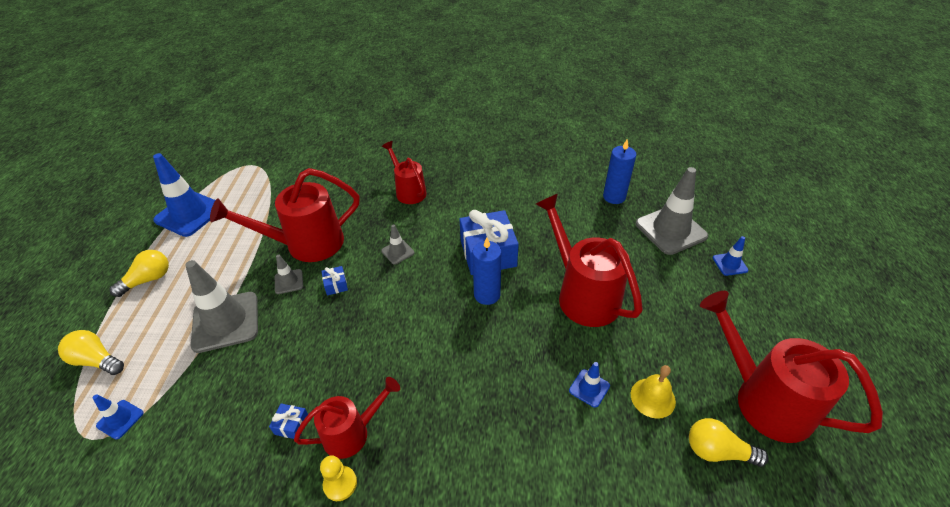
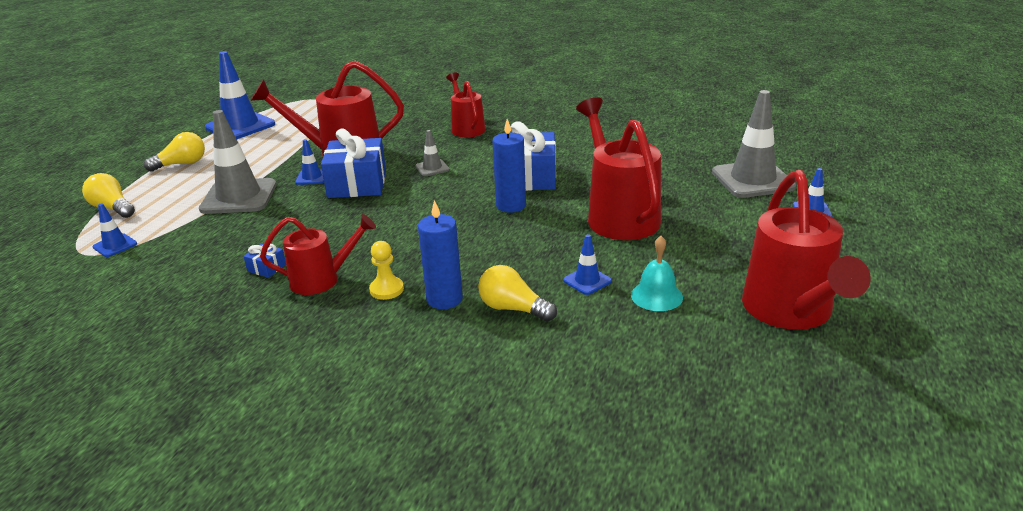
camera: 15 degrees right, 15 degrees down
grey traffic cone [275,254,303,294] -> blue traffic cone [295,139,324,185]
yellow pawn [320,455,357,501] -> yellow pawn moved to [369,241,404,300]
blue gift [322,266,348,295] -> blue gift [321,128,386,198], size x2.37
blue candle [603,139,636,204] -> blue candle moved to [418,200,463,309]
yellow bell [631,365,676,419] -> turquoise bell [631,236,683,311]
yellow light bulb [689,418,769,467] -> yellow light bulb moved to [478,265,557,321]
red watering can [700,291,883,443] -> red watering can turned 150 degrees counterclockwise [742,170,871,330]

